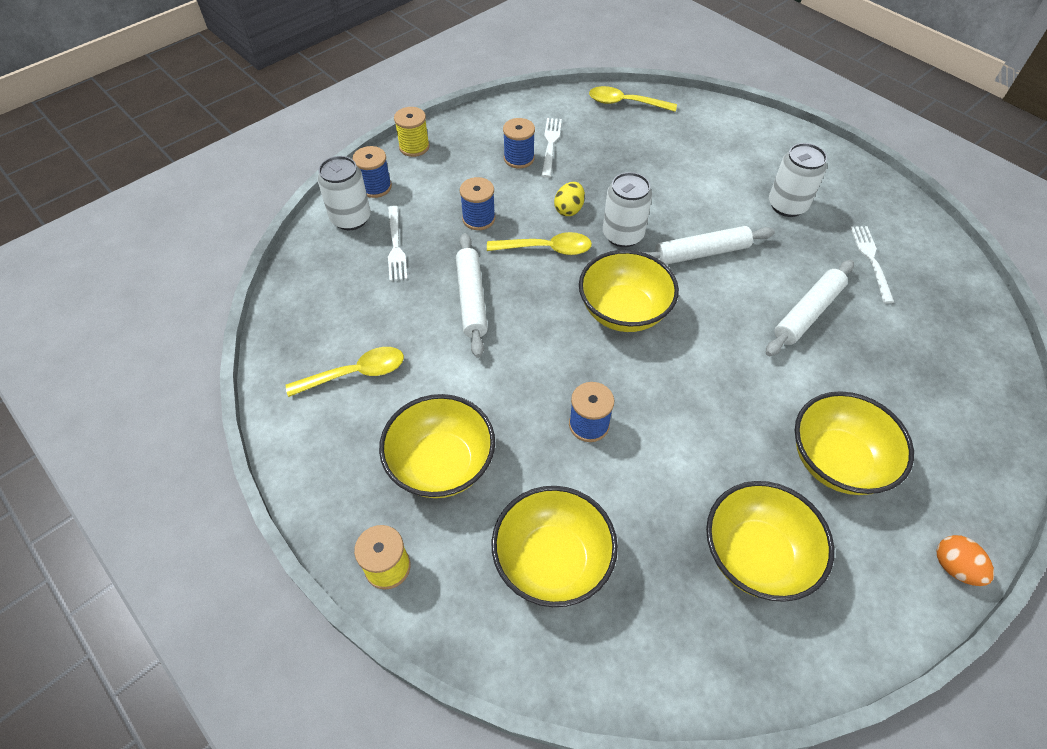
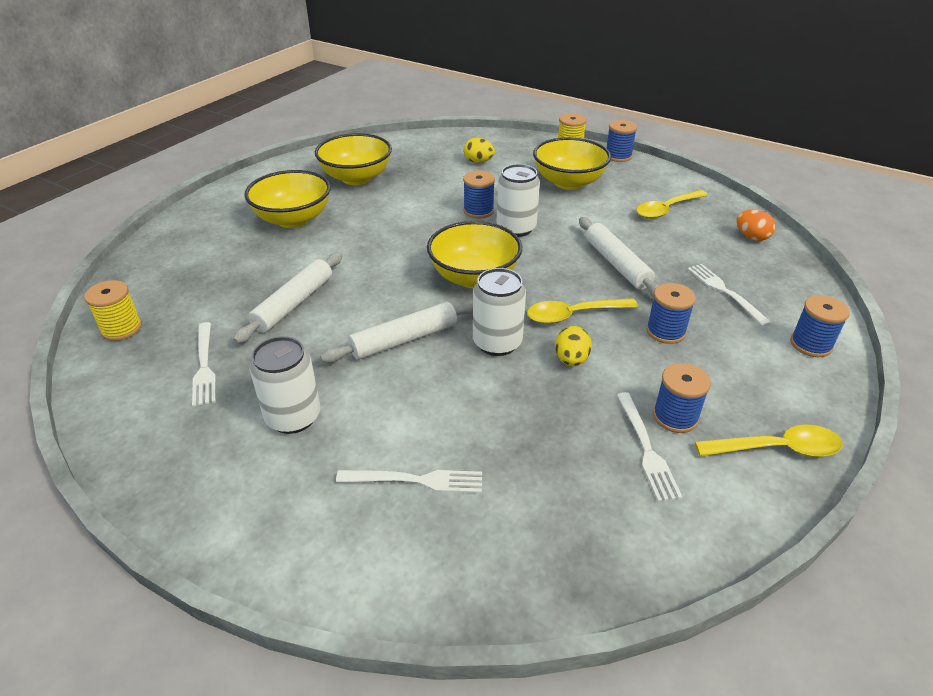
camera: 165 degrees right, 15 degrees down
white can [318,156,371,230] -> white can moved to [497,164,540,237]
yellow spool [394,107,430,157] -> yellow spool moved to [84,280,142,341]
yellow bowl [491,486,618,607] -> yellow egg [464,138,495,163]
yellow spoon [589,86,677,112] -> yellow spoon moved to [695,424,843,457]
orange egg [937,535,994,586] -> orange egg moved to [736,210,776,241]
none -> white fork [336,470,482,493]
none -> blue spool [607,120,637,162]

